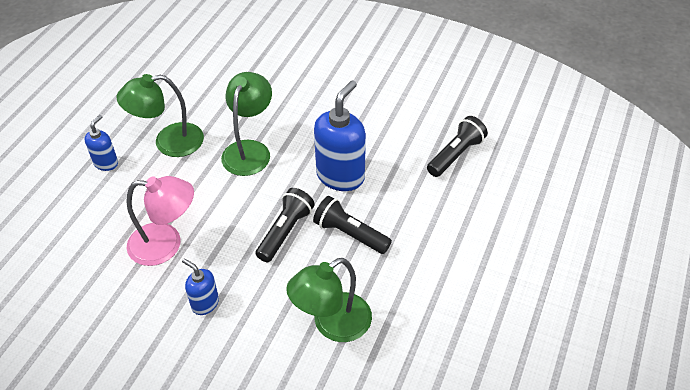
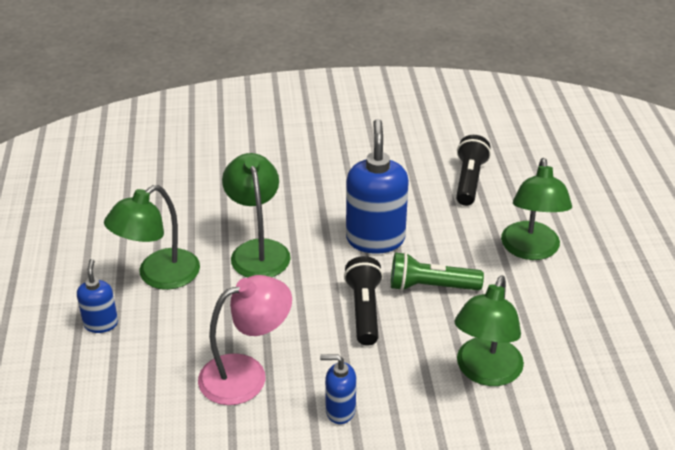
camera: 30 degrees left, 10 degrees down
black flashlight [313,196,392,254] -> green flashlight [391,252,484,291]
none -> green lamp [501,158,572,260]

